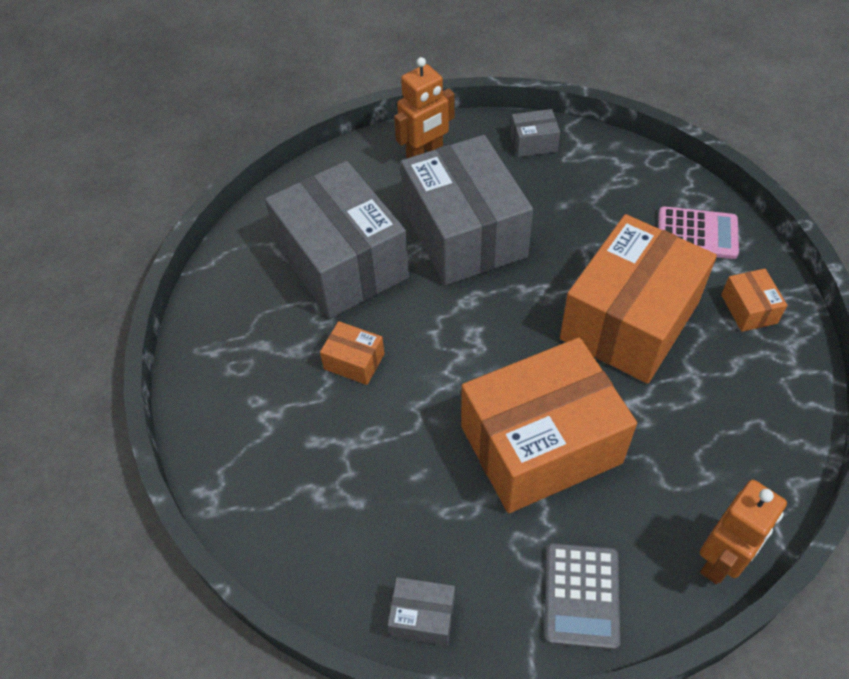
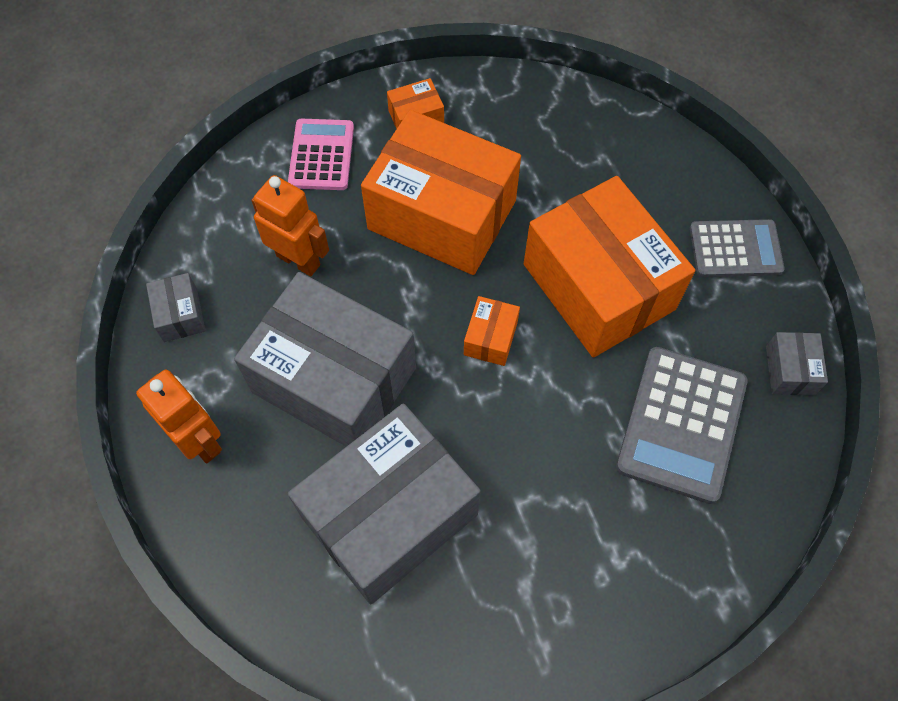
camera: 100 degrees left, 10 degrees up
orange box [320,321,384,385] -> orange box moved to [464,296,520,366]
grey box [401,135,533,285] -> grey box turned 60 degrees clockwise [234,272,416,447]
orange robot [700,480,787,584] -> orange robot moved to [251,175,329,276]
none -> grey calculator [616,347,747,504]

